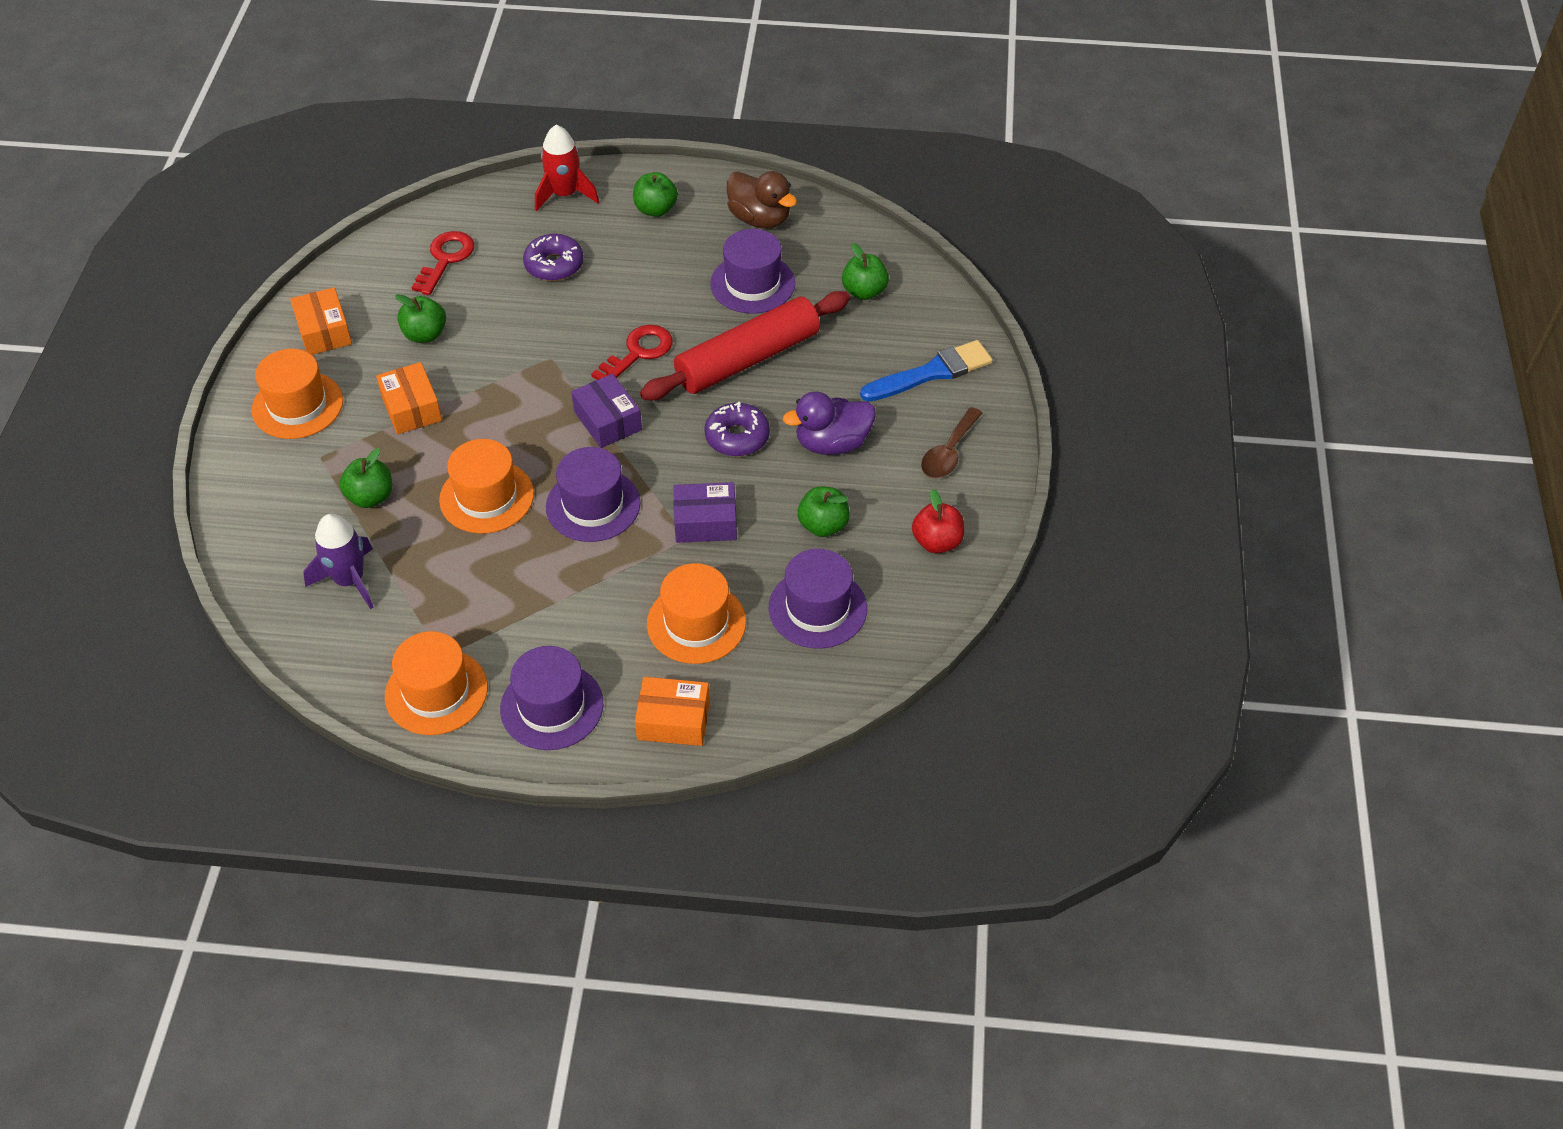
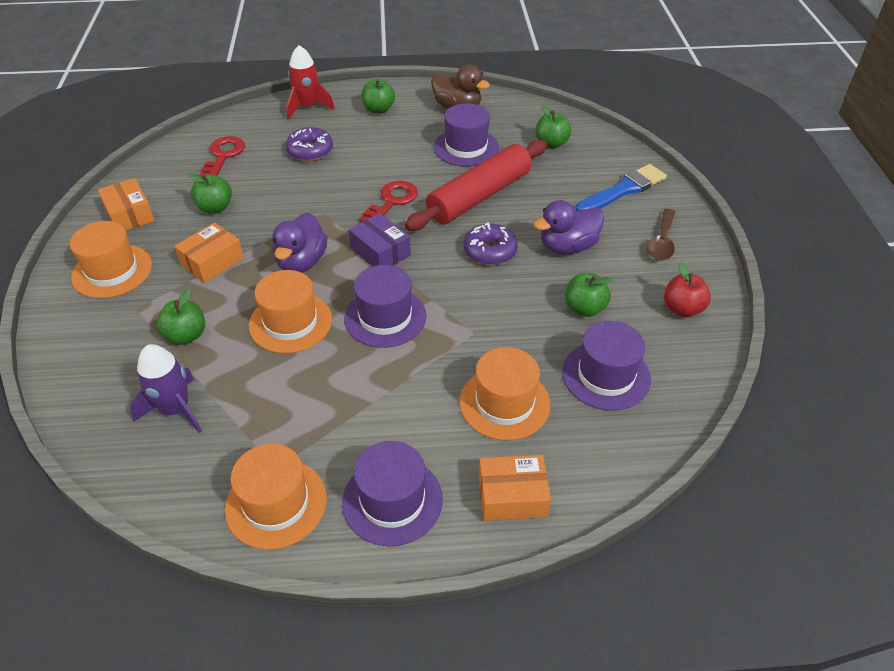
camera: 10 degrees left, 5 degrees down
orange box [376,362,442,434] -> orange box turned 75 degrees clockwise [174,222,244,283]
purple box [674,482,737,543] -> none
none -> purple duck [272,213,328,272]

